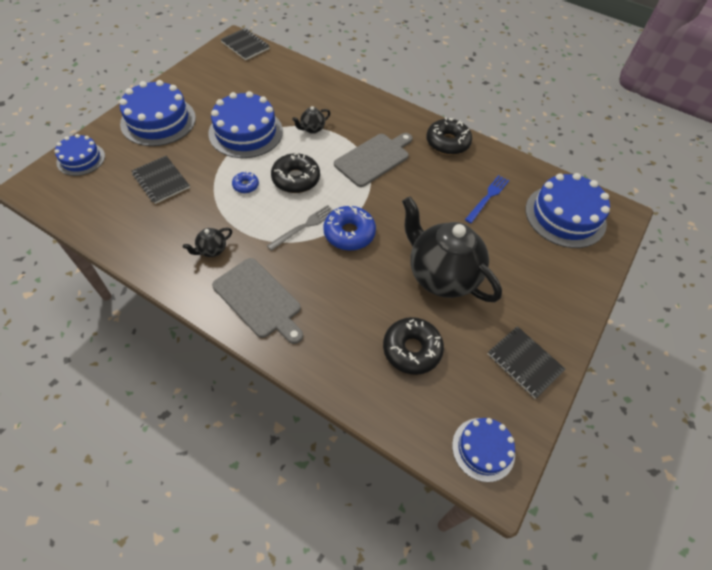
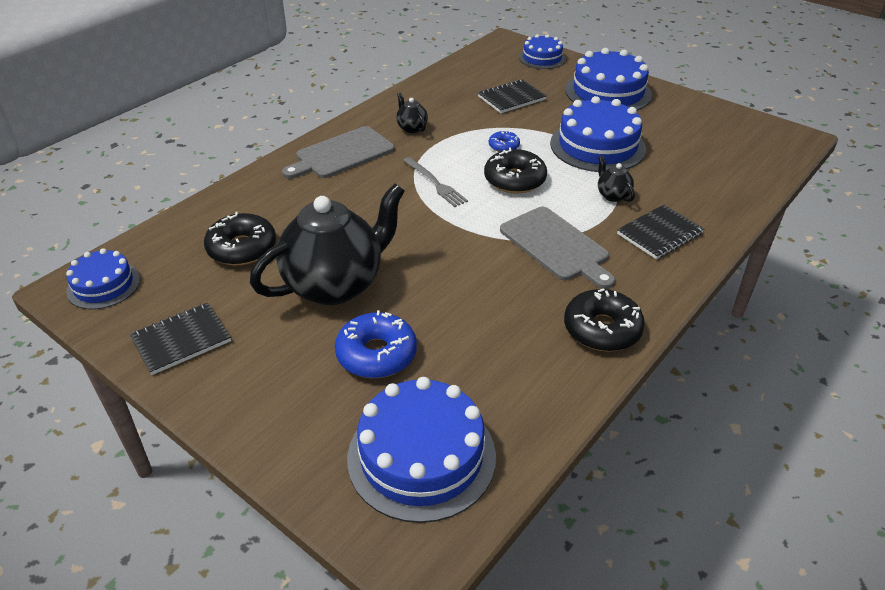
camera: 100 degrees right, 15 degrees down
black notebook [220,28,270,60] -> black notebook moved to [617,205,704,259]
blue donut [323,205,376,250] -> blue donut moved to [335,310,417,378]
blue fork [465,175,509,223] -> none

